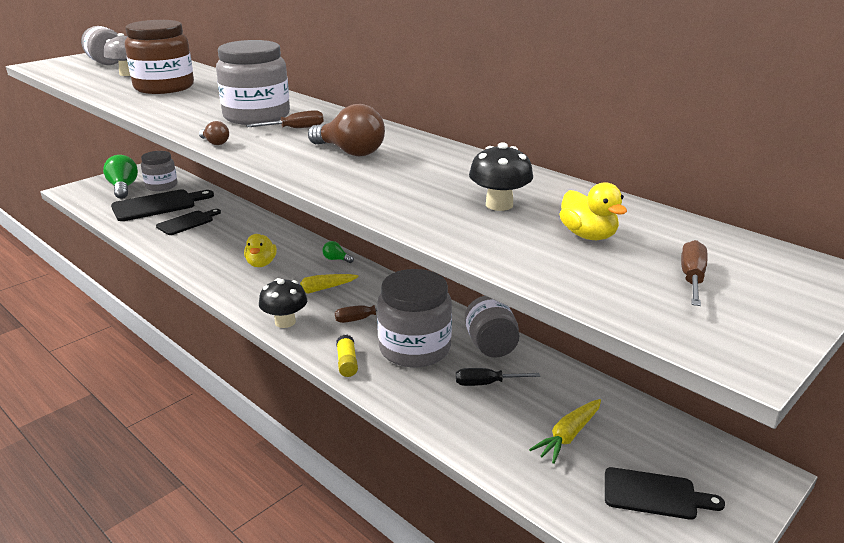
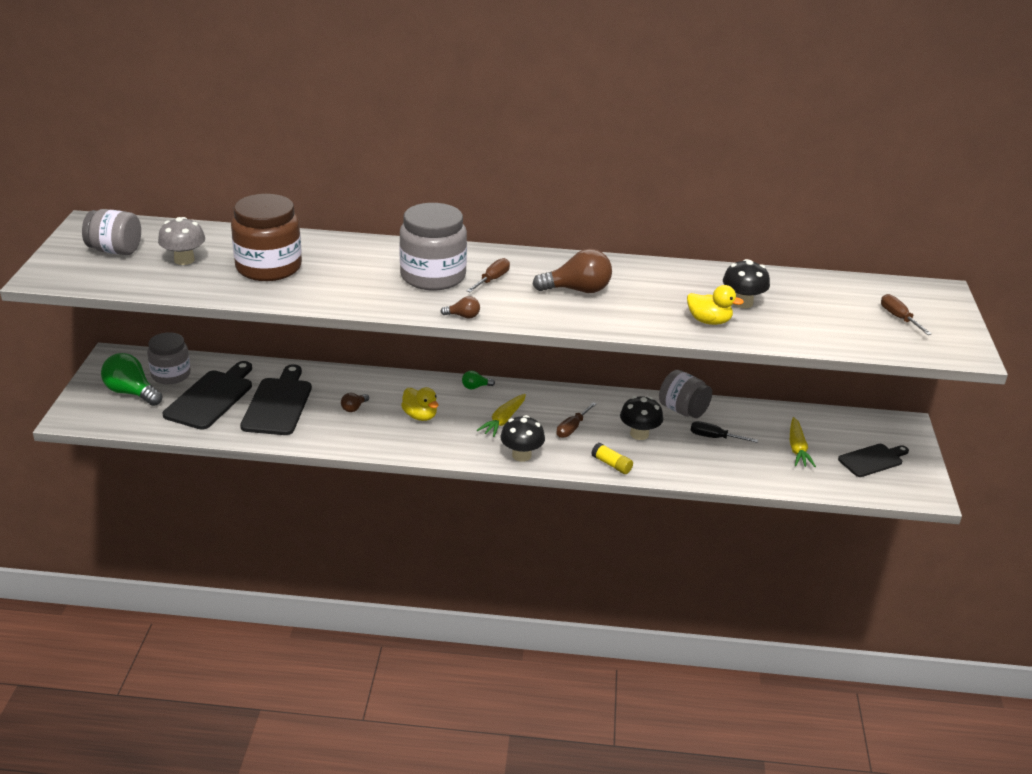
camera: 40 degrees left, 5 degrees up
black cutting board [156,209,221,235] -> black cutting board [240,364,312,435], size x1.57
grey jar [377,269,452,367] -> black mushroom [620,396,663,440]
black screwdriver [456,368,540,386] -> black screwdriver turned 60 degrees clockwise [691,421,758,443]
yellow duck [560,182,627,240] -> yellow duck moved to [687,285,744,325]
none -> brown light bulb [341,393,369,412]

